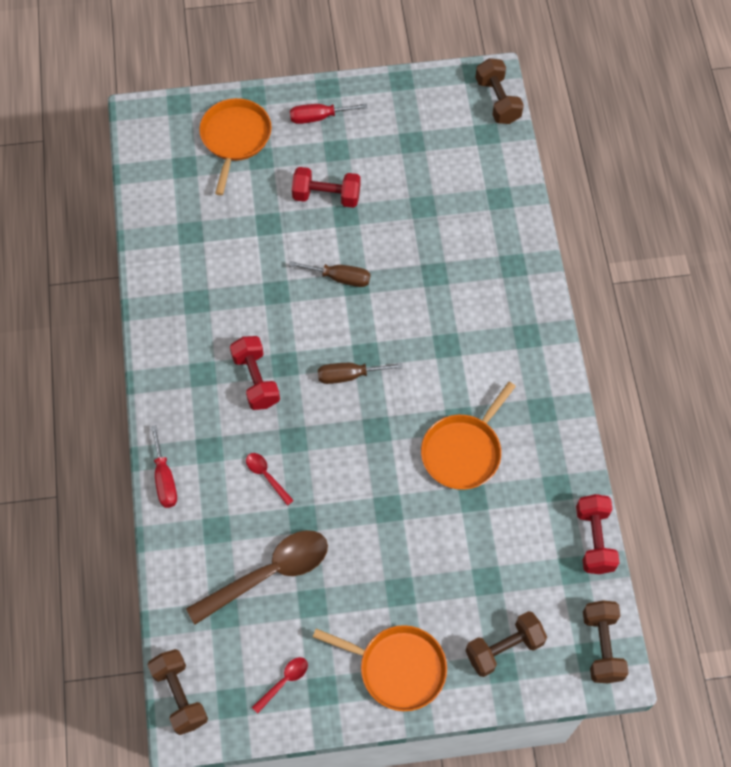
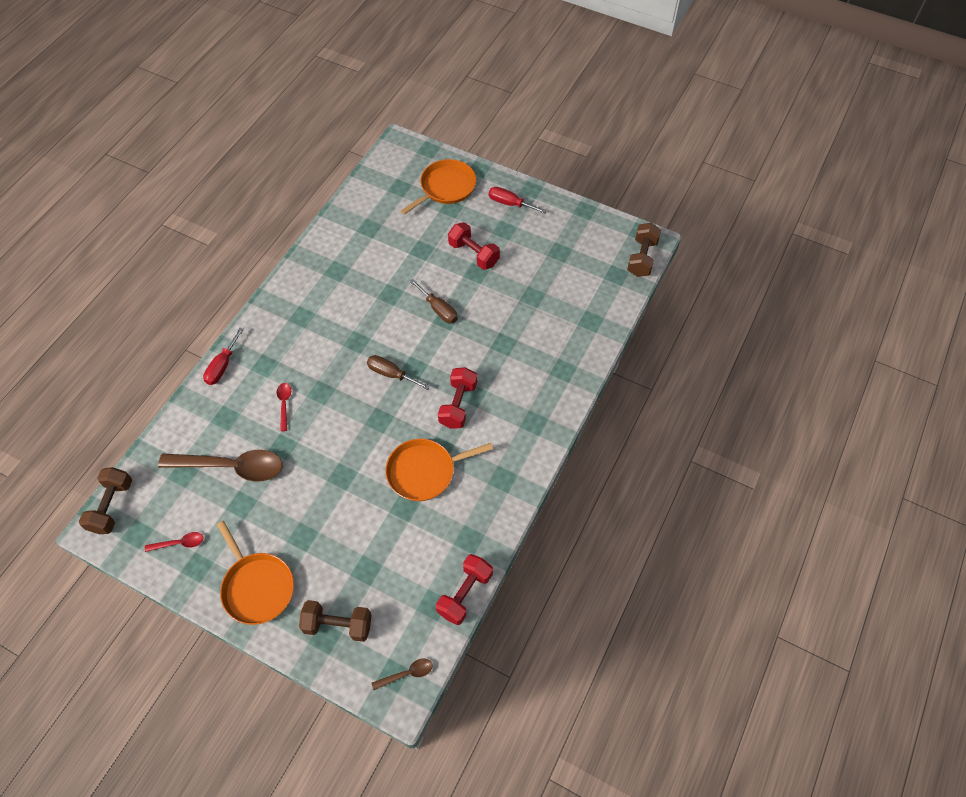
camera: 35 degrees right, 5 degrees down
red dumbbell [230,336,280,410] -> red dumbbell moved to [438,367,477,429]
brown dumbbell [583,600,629,683] -> brown spoon [372,659,433,690]

